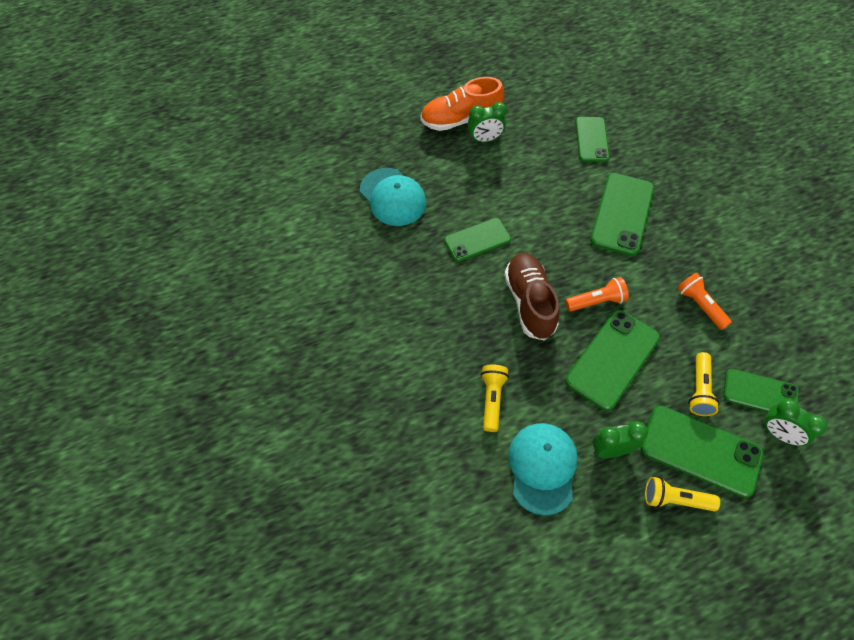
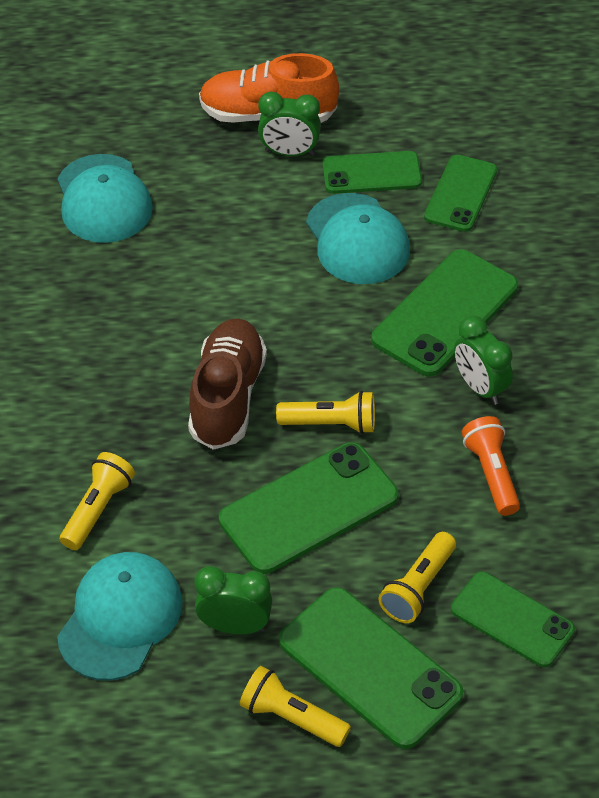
camera: 20 degrees right, 10 degrees down
green phone [444,218,511,262] -> green phone moved to [322,151,422,194]
orange flashlight [565,277,629,312] -> yellow flashlight [276,391,375,434]
green clock [762,399,827,446] -> green clock moved to [454,315,513,405]
none -> turquoise cap [306,193,410,284]

